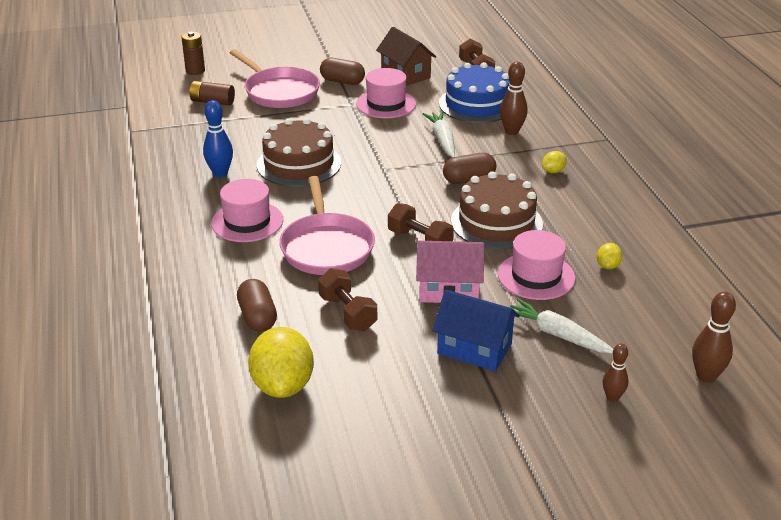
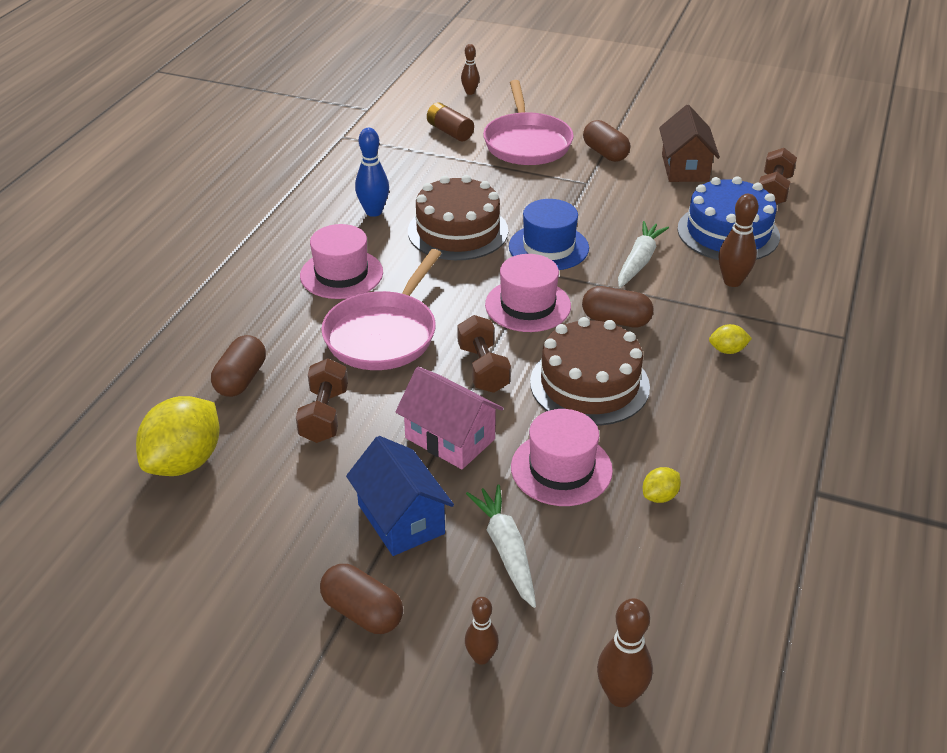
camera: 35 degrees right, 5 degrees up
brown battery [181,32,205,75] -> brown bowling pin [461,44,479,95]
pink hat [356,68,416,118] -> pink hat moved to [485,254,571,332]
none -> brown capsule [320,564,403,634]
none -> blue hat [509,199,589,270]

